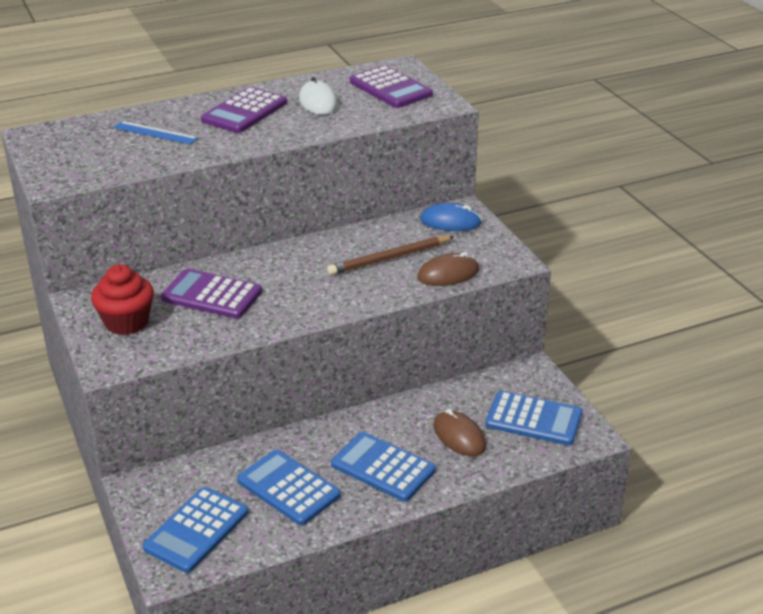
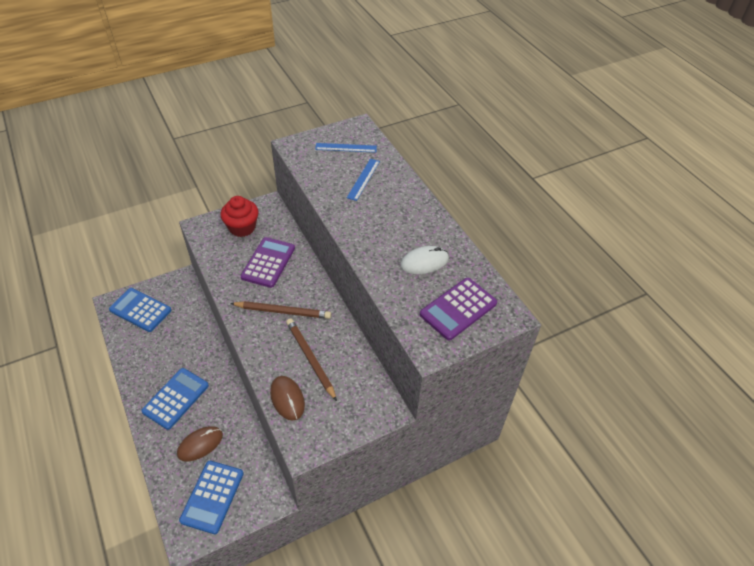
camera: 85 degrees right, 15 degrees up
purple calculator [201,87,287,133] -> none
blue calculator [237,450,341,525] -> none
blue mouse [420,203,482,231] -> none
none -> brown pencil [230,301,331,319]
none -> blue ruler [315,143,377,153]

